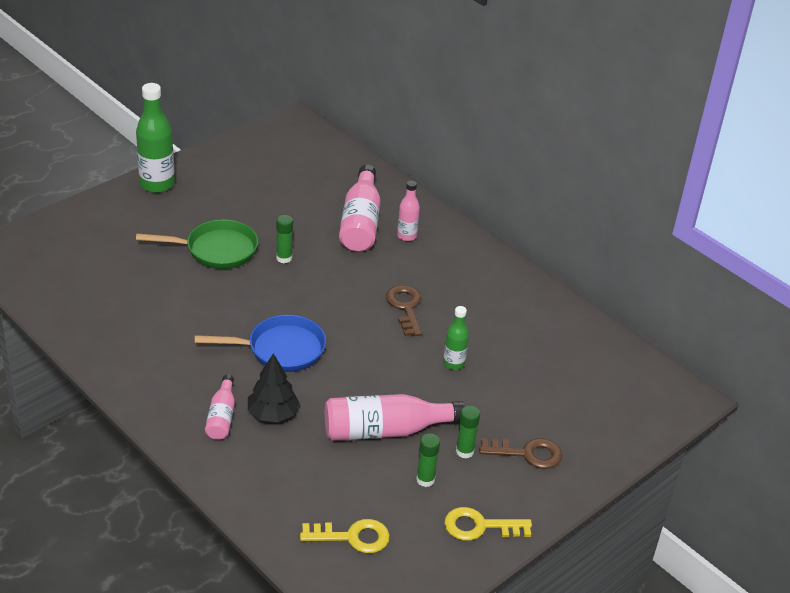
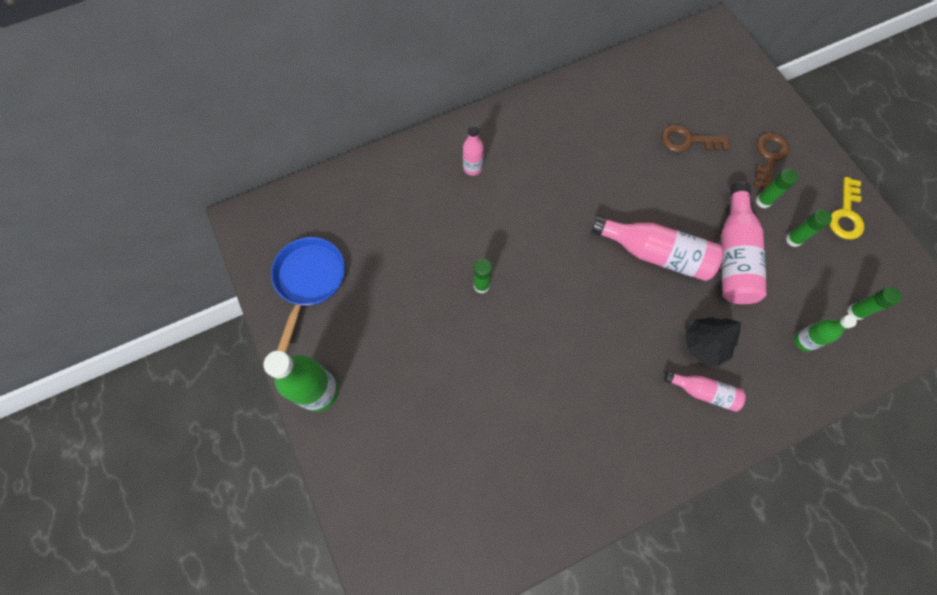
camera: 70 degrees left, 30 degrees up
green pan [136,219,258,269] -> none
blue pan [195,315,326,372] -> blue pan moved to [271,237,345,353]
yellow key [300,519,390,553] -> green glue stick [847,287,902,320]
pink bottle [339,165,380,252] -> pink bottle moved to [591,215,724,281]
brown key [386,285,422,336] -> brown key moved to [661,125,730,152]
green bottle [443,306,469,370] -> green bottle moved to [794,315,857,352]

